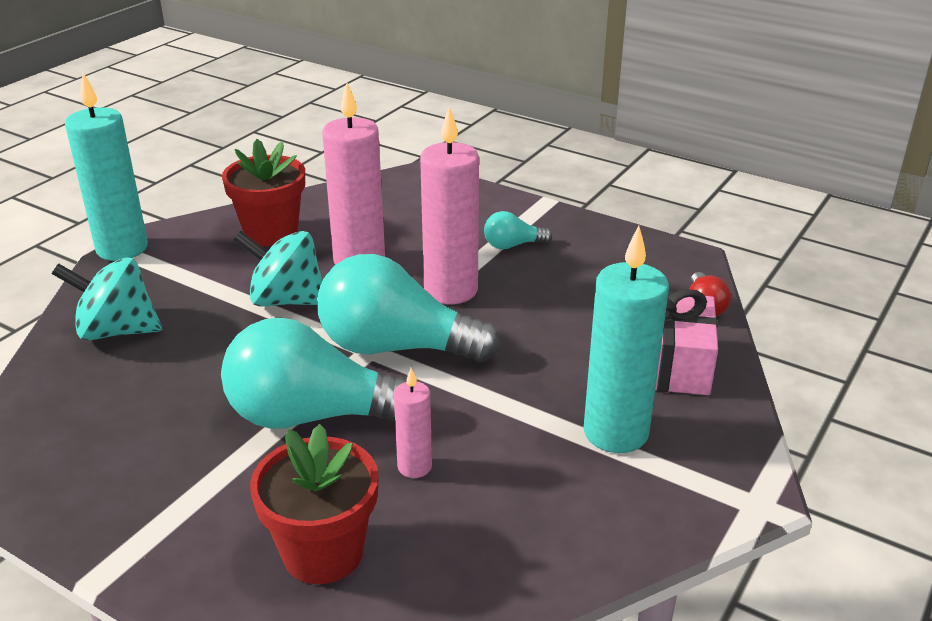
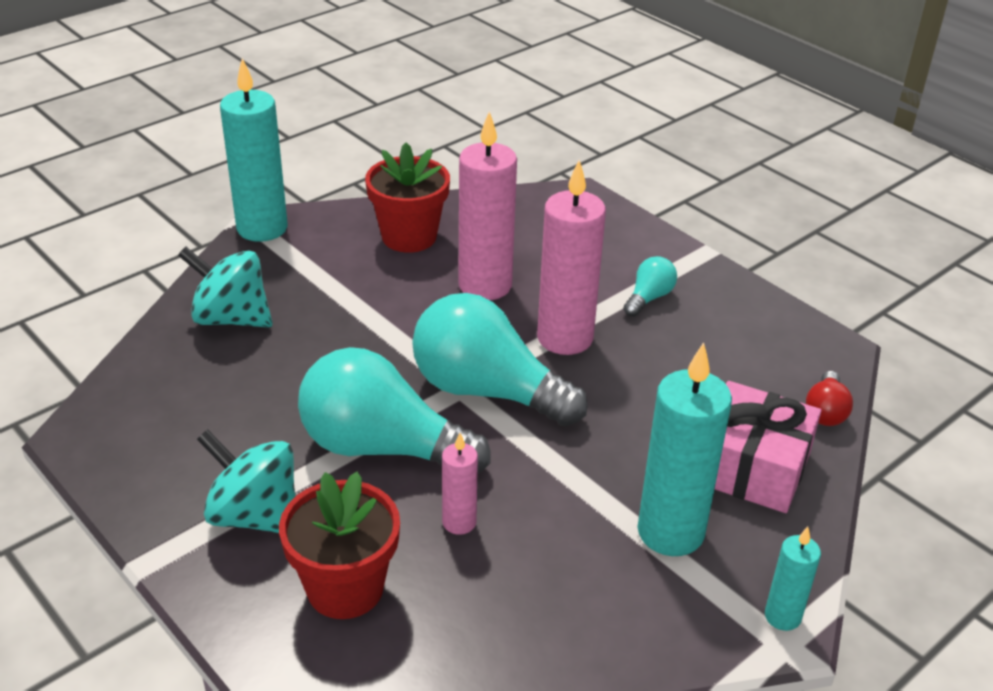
camera: 15 degrees right, 5 degrees up
turquoise spinning top [234,231,323,307] -> turquoise spinning top moved to [197,429,295,533]
turquoise light bulb [484,211,552,249] -> turquoise light bulb turned 120 degrees clockwise [623,256,677,317]
none -> turquoise candle [765,527,821,631]

